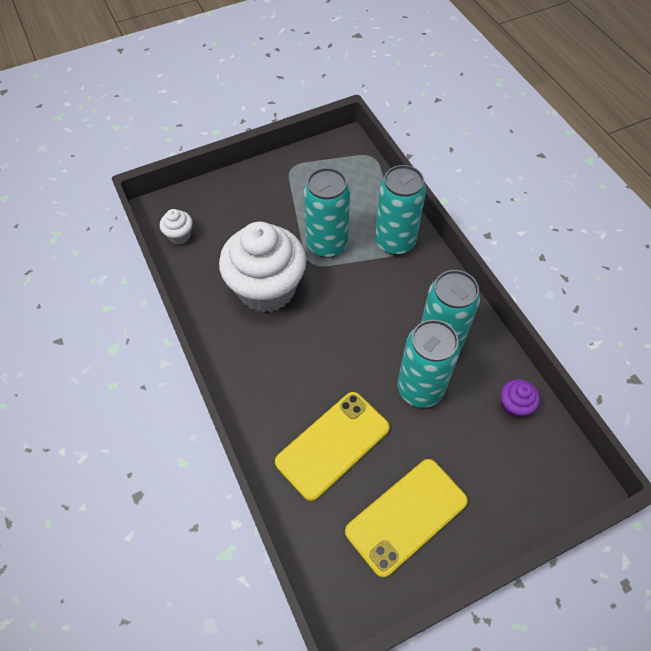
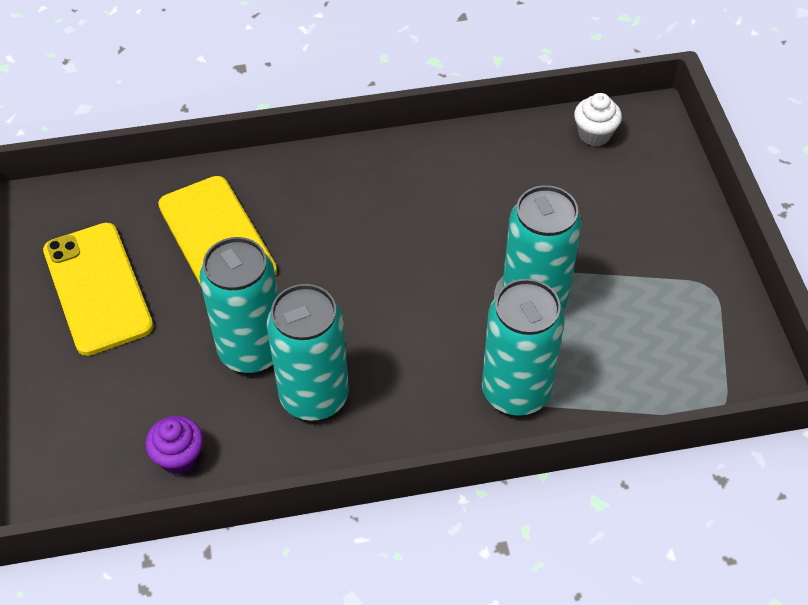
camera: 105 degrees right, 5 degrees down
white cupcake [219,221,306,313] -> none

